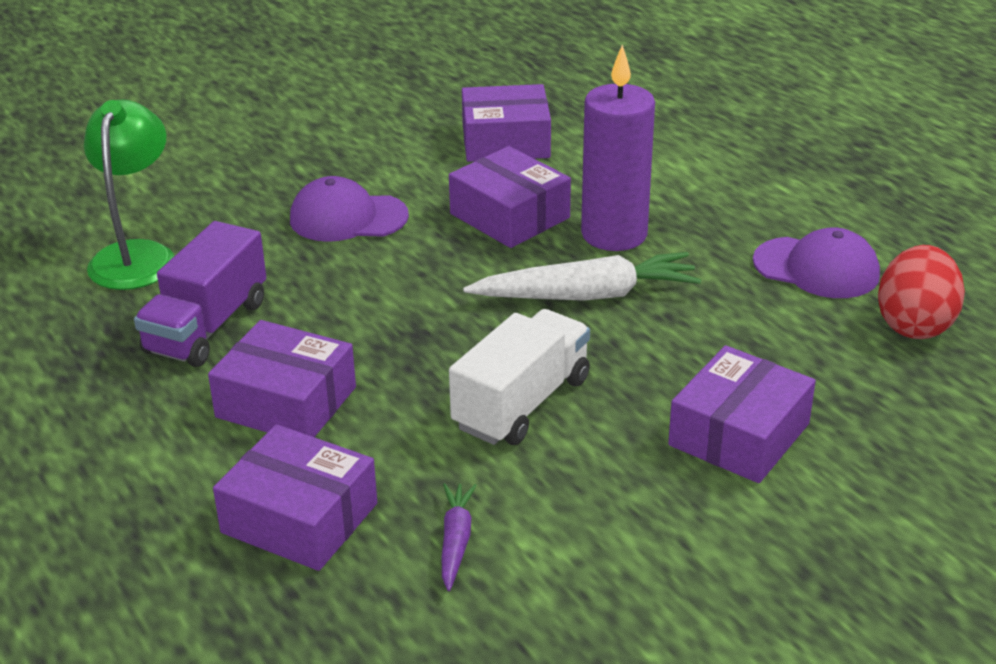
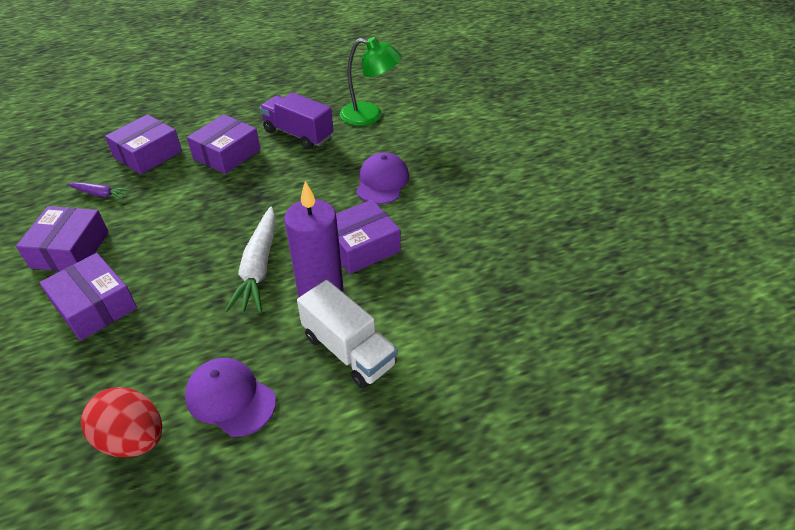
camera: 100 degrees right, 10 degrees up
white truck [449,309,590,445] -> white truck moved to [297,280,398,389]
purple box [462,84,551,162] -> purple box moved to [16,206,109,271]
purple cap [753,227,880,298] -> purple cap turned 90 degrees clockwise [185,358,276,437]

